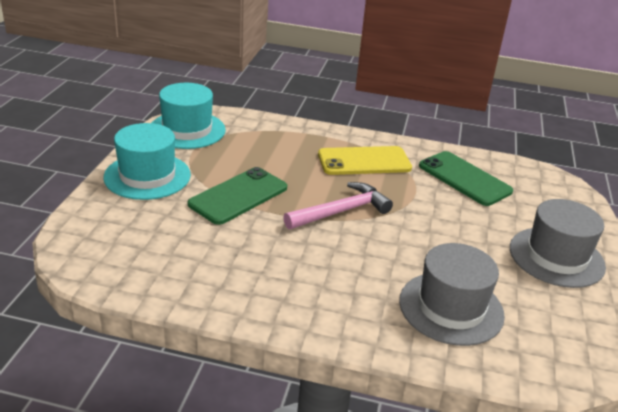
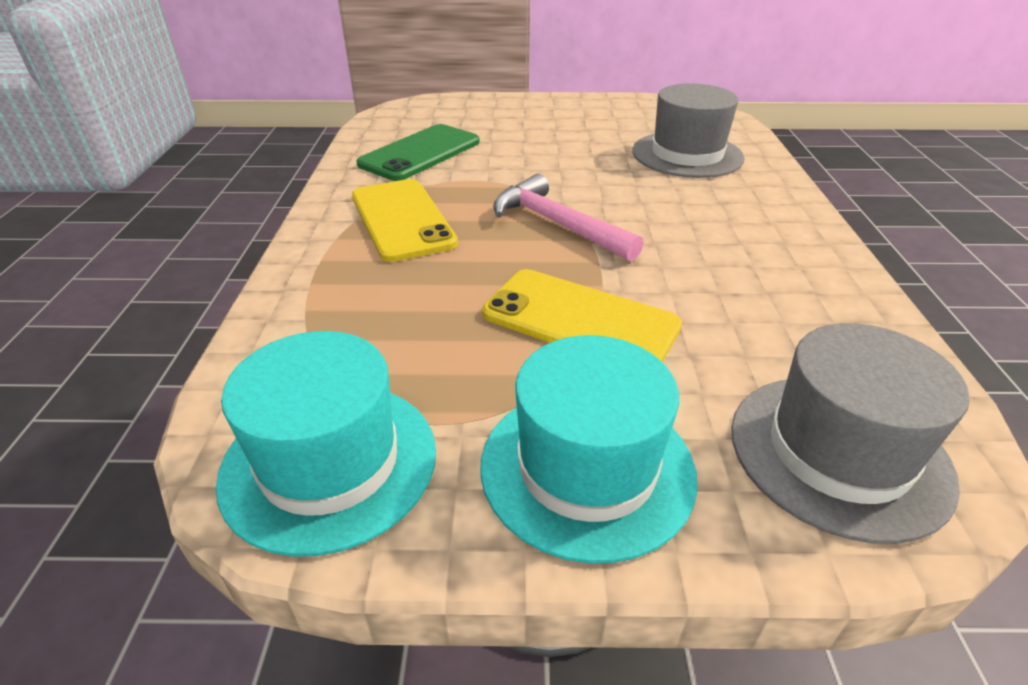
camera: 100 degrees left, 5 degrees up
green phone [188,167,287,225] -> yellow phone [482,269,682,362]
grey hat [510,199,606,288] -> grey hat moved to [731,323,970,544]

